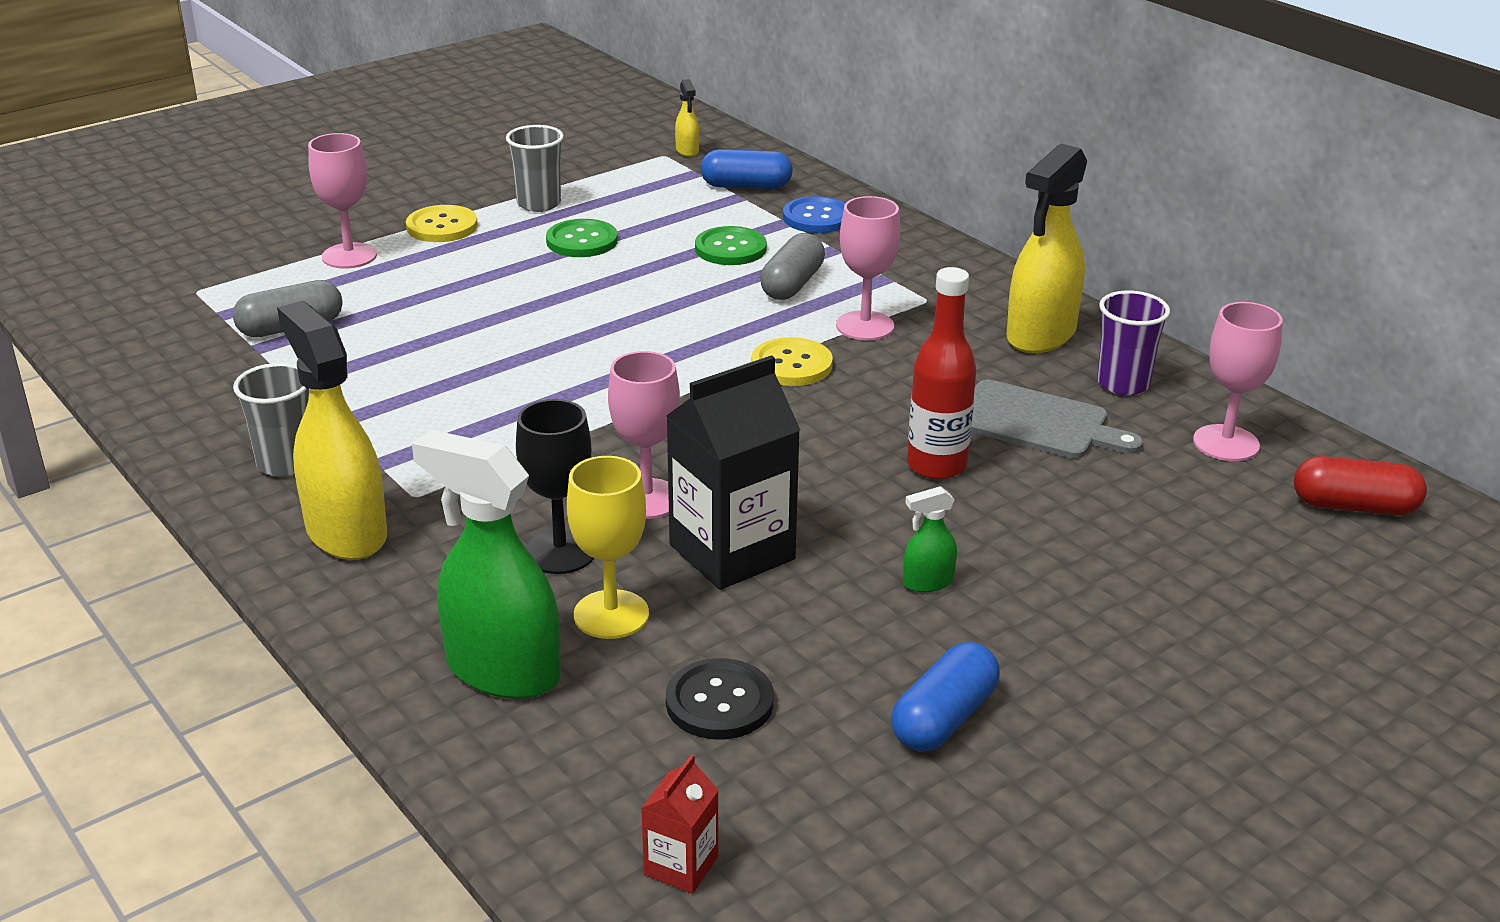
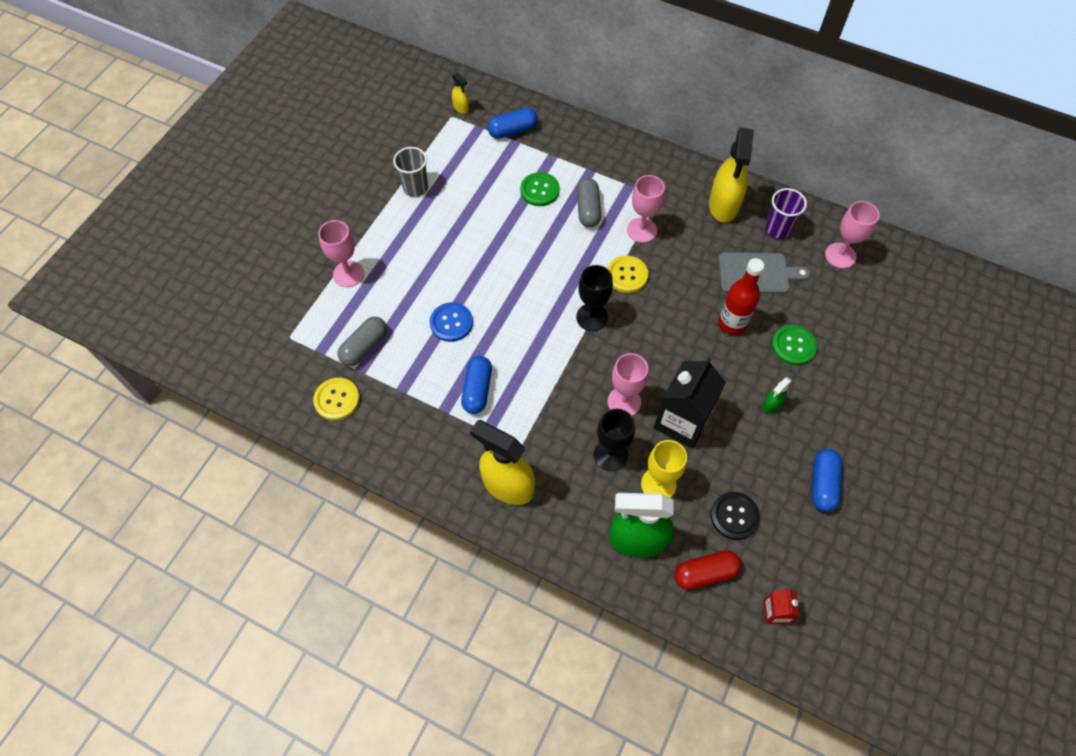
camera: 25 degrees left, 30 degrees up
grey cup [233,363,309,477] -> none
yellow button [406,205,478,242] -> yellow button moved to [313,378,360,420]
green button [546,219,618,257] -> green button moved to [772,325,817,365]
blue button [783,196,845,233] -> blue button moved to [430,302,473,342]
red capsule [1294,456,1427,515] -> red capsule moved to [674,550,741,590]
none -> blue capsule [461,356,492,414]
none -> black goblet [576,265,613,331]

